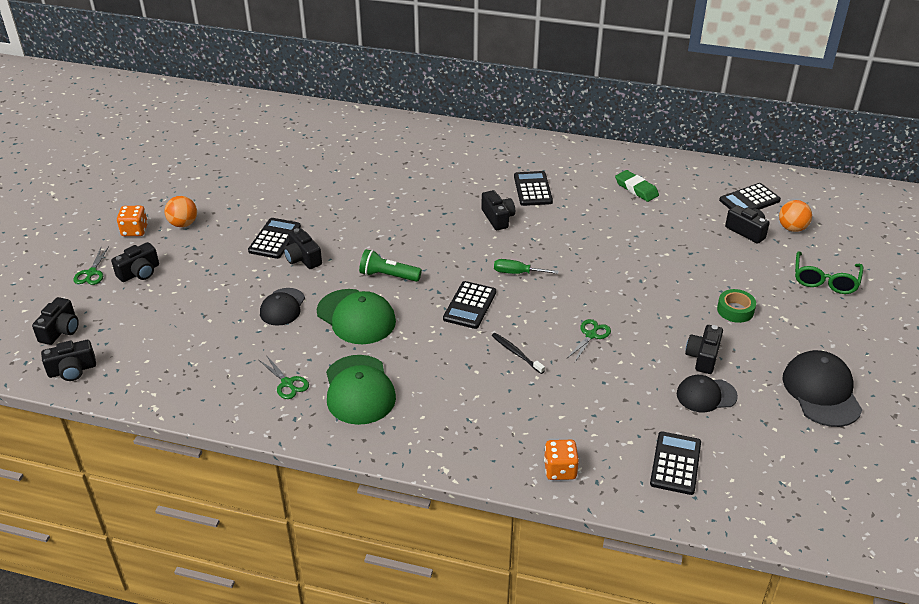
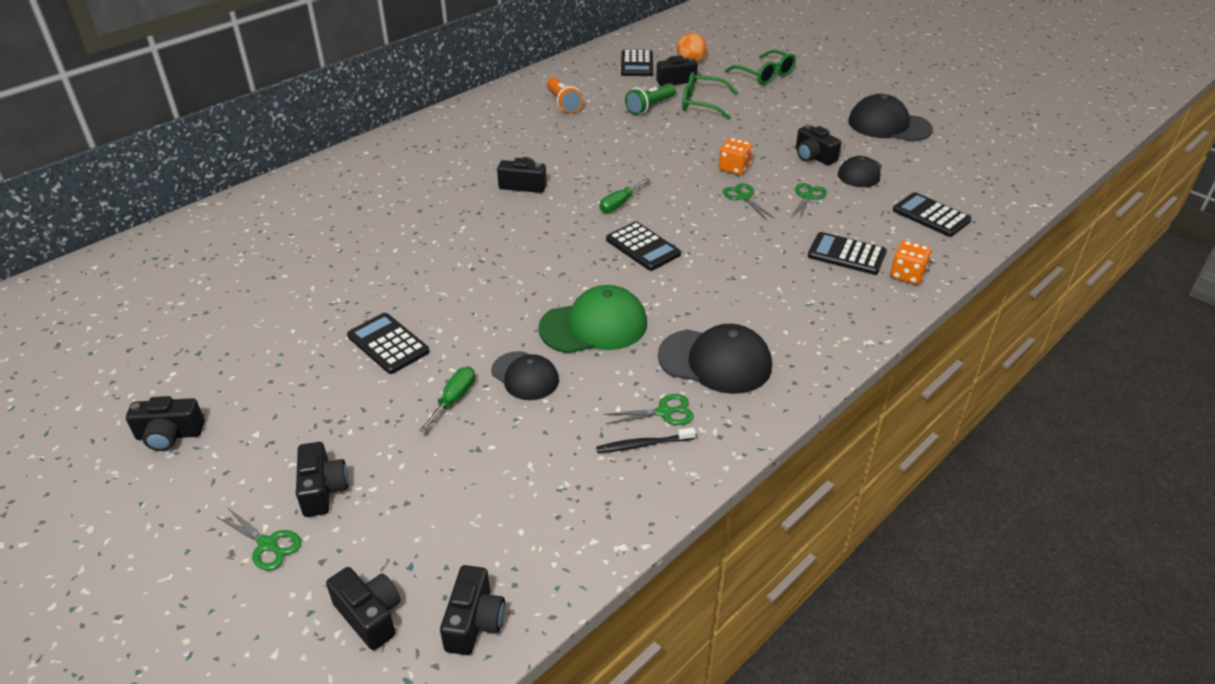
camera: 60 degrees left, 0 degrees up
orange dice [117,206,148,236] -> orange dice moved to [719,138,753,175]
orange ball [165,196,197,227] -> none
black camera [284,228,322,269] -> black camera moved to [126,396,205,451]
green cap [326,355,396,425] -> black cap [658,324,772,394]
green flashlight [359,249,422,282] -> green flashlight moved to [625,83,676,115]
black toothbrush [492,333,545,374] -> black toothbrush moved to [596,428,696,453]
black calculator [514,171,553,206] -> black calculator moved to [808,232,887,275]
green eraser [615,170,659,202] -> orange flashlight [547,77,583,113]
green tape [717,289,756,323] -> none
none -> green screwdriver [419,366,475,433]
none -> green glasses [682,72,738,120]
none -> green scissors [790,183,827,221]

